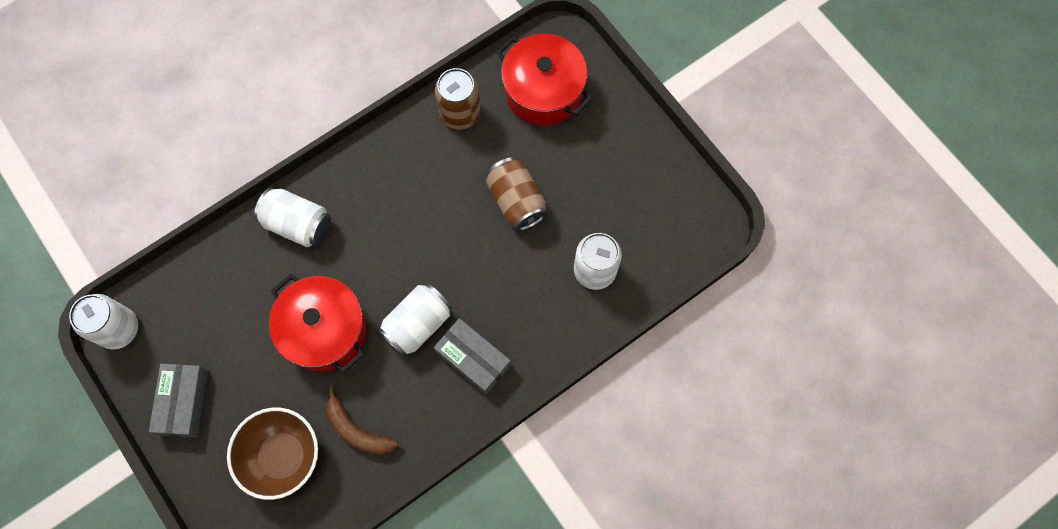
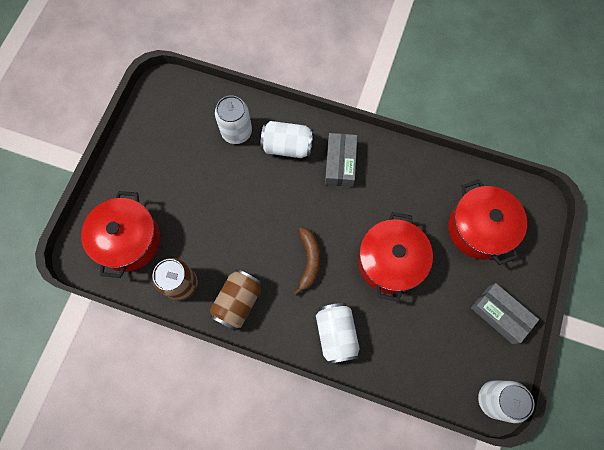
camera: 125 degrees left, 0 degrees up
grey box [149,364,208,437] -> grey box turned 75 degrees clockwise [471,283,539,344]
brown bowl [227,408,318,500] -> red pot [448,179,527,265]
brown banana [326,386,398,455] -> brown banana moved to [293,227,321,296]
white can [378,283,452,357] -> white can moved to [261,121,313,158]
brown can [486,157,548,231] -> brown can moved to [210,269,262,331]

